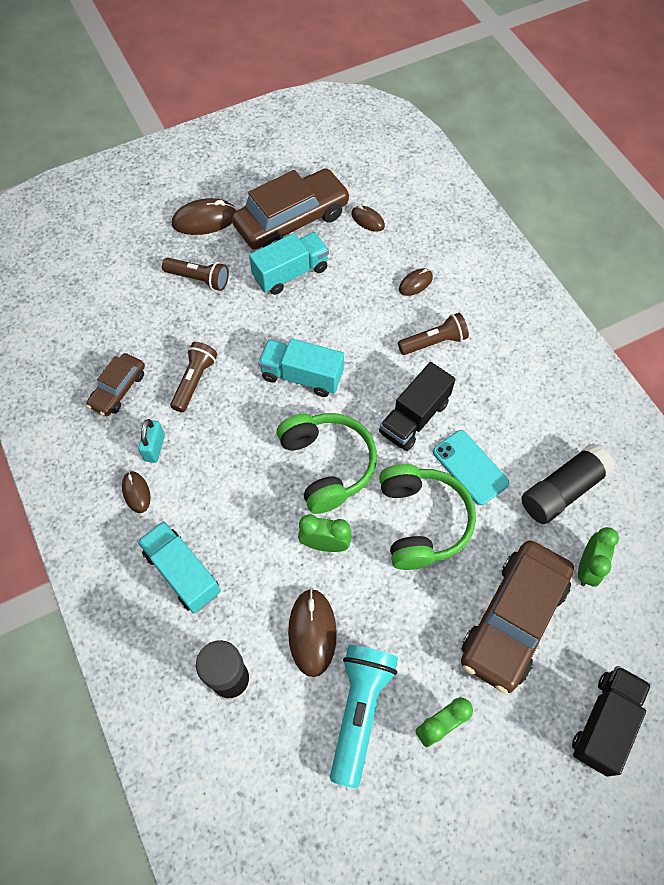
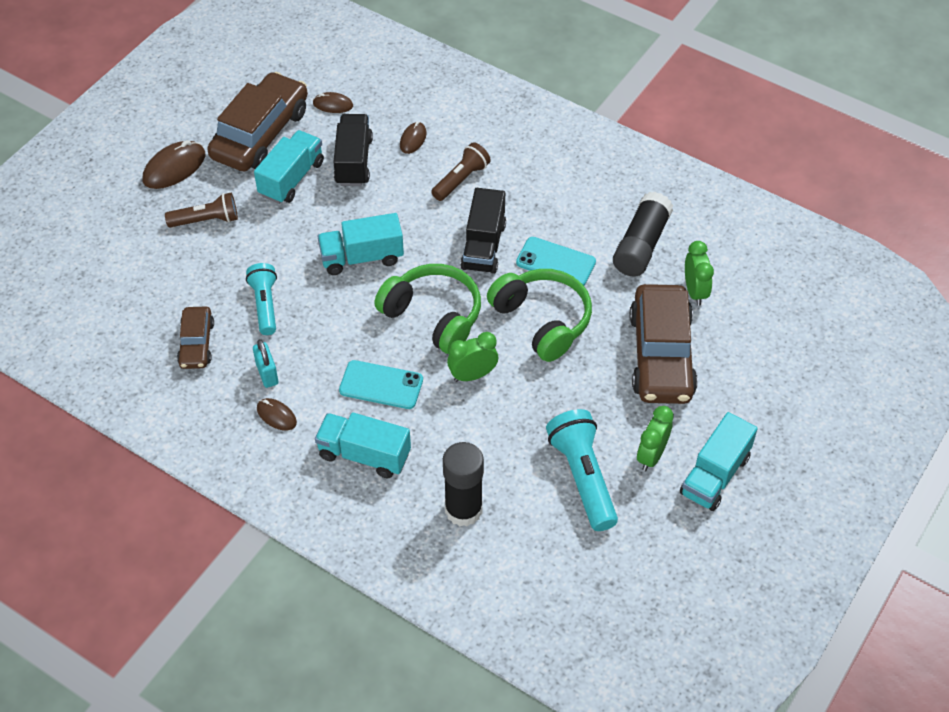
camera: 30 degrees left, 10 degrees down
brown flashlight [170,342,218,412] -> turquoise flashlight [246,263,277,335]
brown mouse [288,588,337,677] -> none
black truck [572,666,651,777] -> black truck moved to [333,114,373,186]
none -> turquoise phone [339,360,423,409]
none -> turquoise truck [680,412,758,511]

